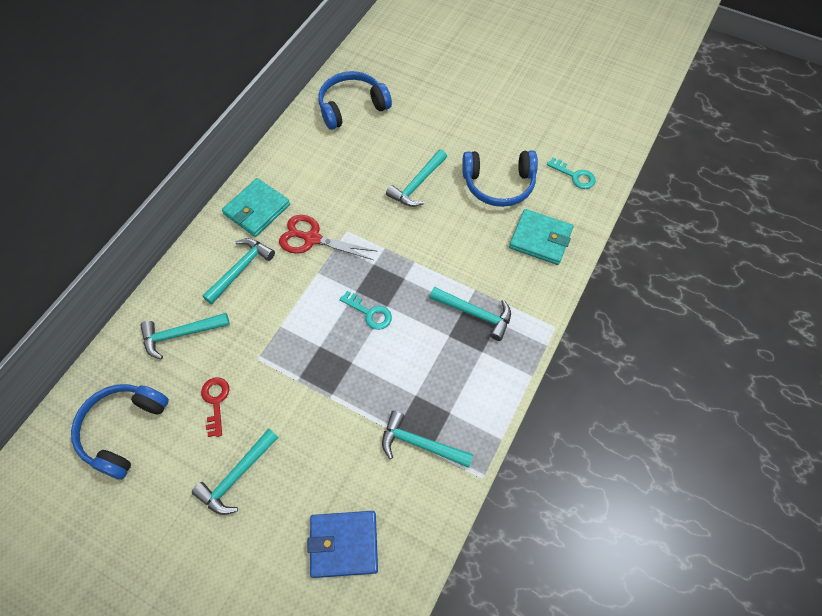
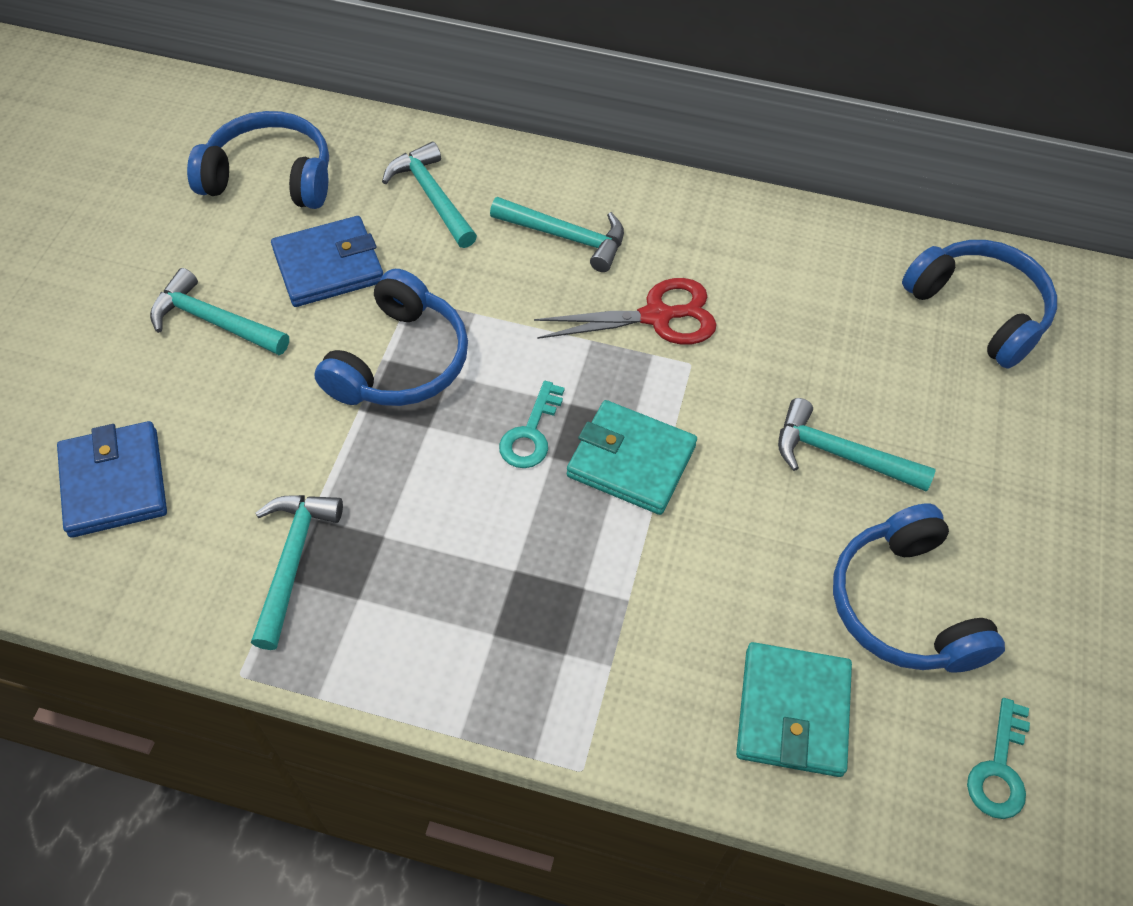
camera: 75 degrees right, 5 degrees down
red key [201,377,229,437] -> blue wallet [271,216,383,307]
turquoise wallet [222,178,290,237] -> turquoise wallet moved to [567,400,697,515]
red scissors [279,215,378,260] -> red scissors turned 75 degrees clockwise [534,278,717,345]
turquoise hammer [430,287,511,341] -> none
none -> blue headphones [314,269,468,406]

